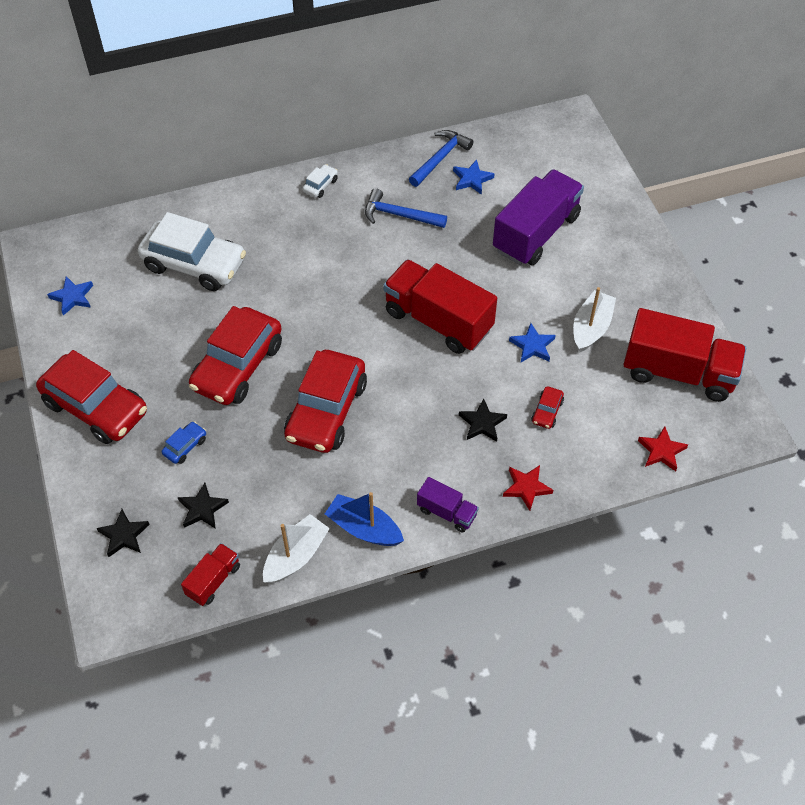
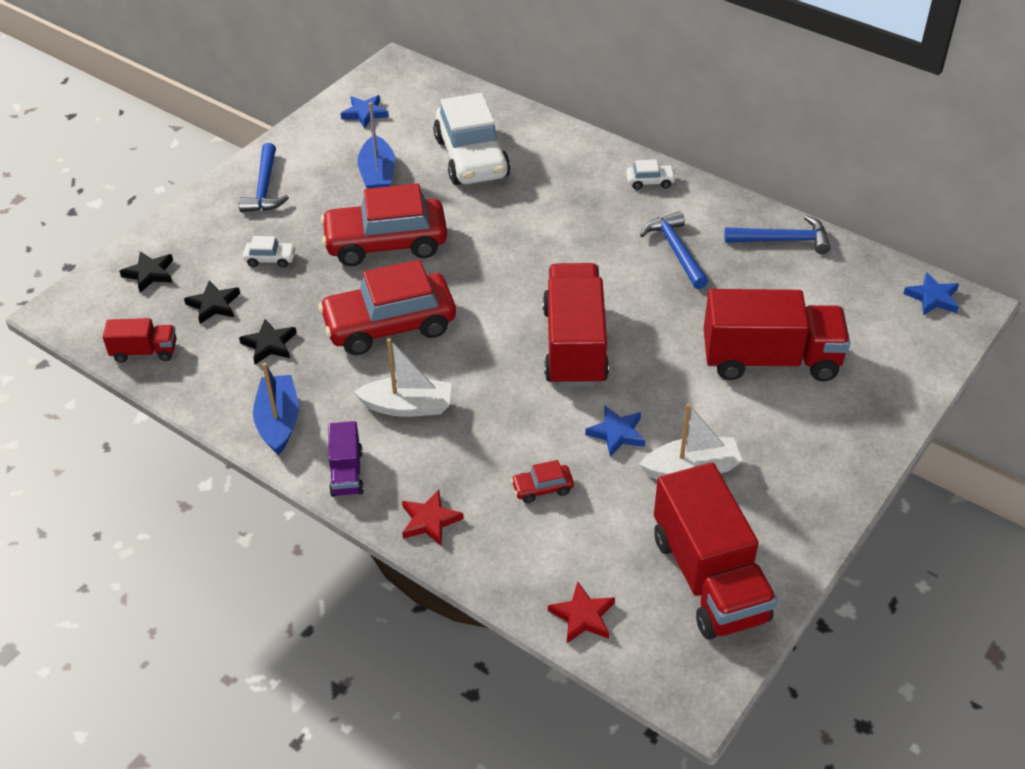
camera: 55 degrees right, 10 degrees down
red car [36,350,147,444] -> blue hammer [238,143,289,212]
blue car [162,421,206,464] -> white car [243,236,296,268]
white boat [263,514,330,584] -> white boat moved to [354,338,452,417]
blue star [453,160,494,195] -> blue star moved to [903,272,959,315]
black star [459,399,507,442] -> black star moved to [239,319,297,364]
purple truck [493,169,584,266] -> red truck [704,289,850,381]
none -> blue boat [357,102,395,189]

